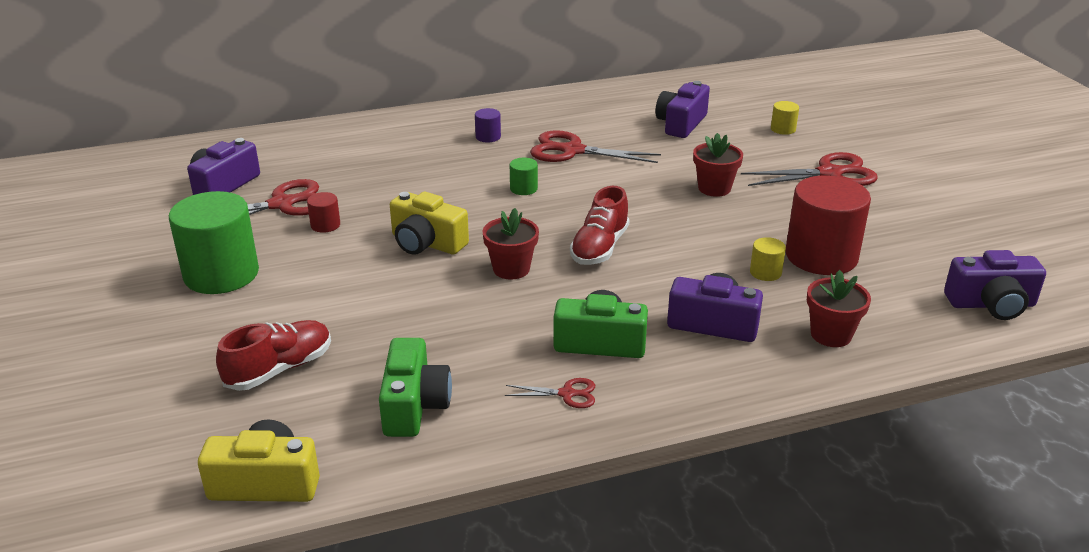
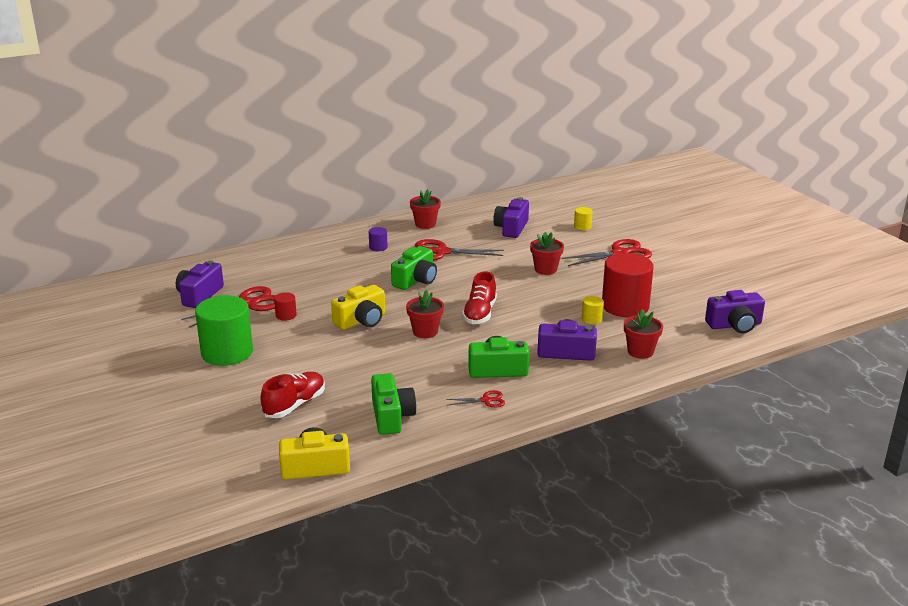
camera: 10 degrees left, 5 degrees down
yellow camera [390,192,469,255] -> yellow camera turned 60 degrees counterclockwise [331,285,385,330]
green cylinder [510,158,538,195] -> green camera [391,246,437,290]
none -> red flower pot [410,189,441,229]

